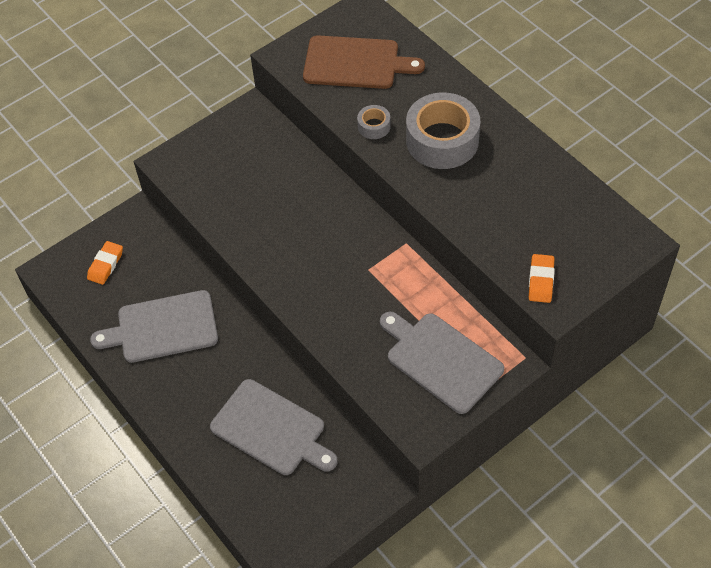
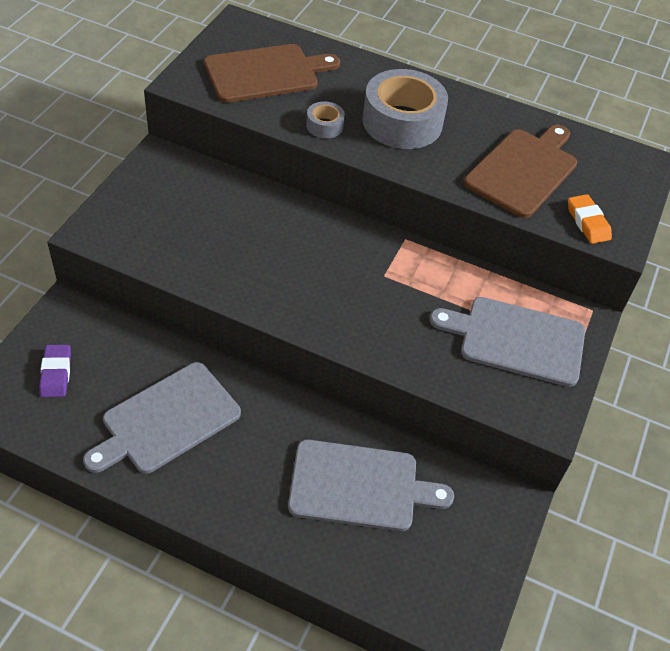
camera: 35 degrees left, 5 degrees down
orange eraser [87,241,123,285] -> purple eraser [39,345,71,397]
none -> brown cutting board [464,125,577,218]

